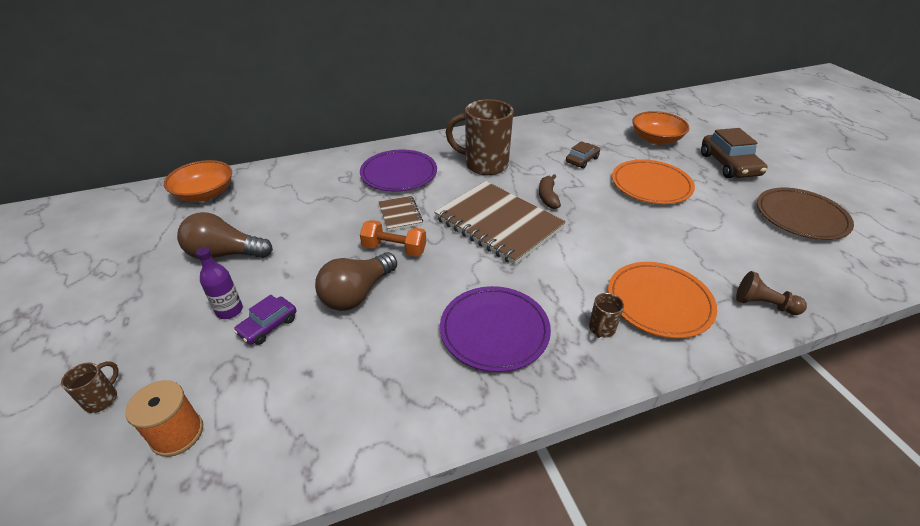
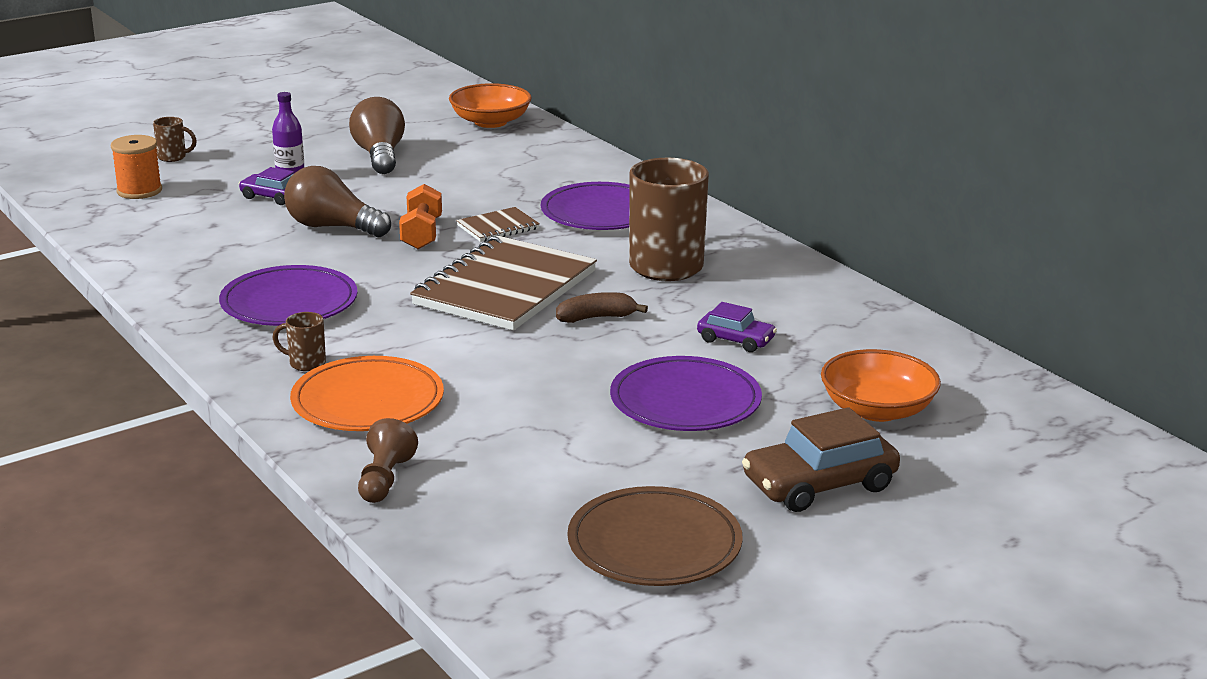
camera: 75 degrees right, 15 degrees down
brown car [566,141,600,169] -> purple car [697,302,777,352]
orange plate [612,159,695,204] -> purple plate [610,356,762,431]

